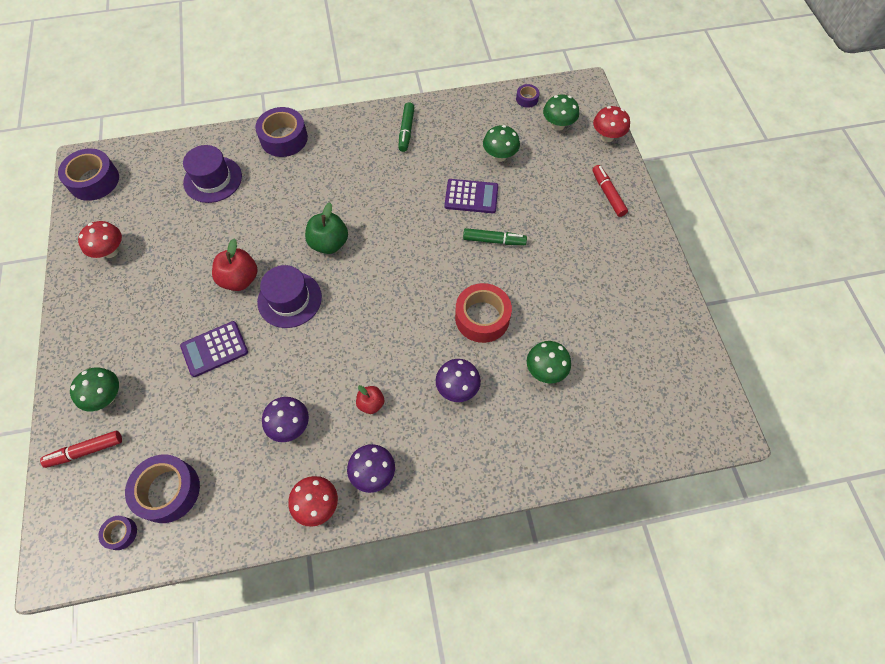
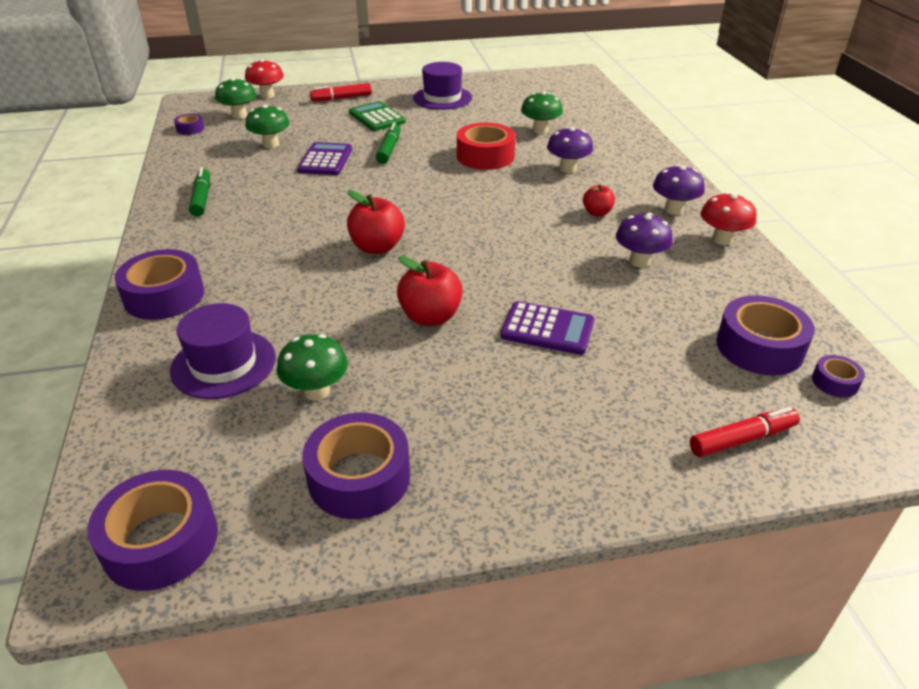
camera: 90 degrees left, 25 degrees down
red marker [40,431,122,468] -> red marker turned 90 degrees counterclockwise [689,407,800,457]
green mushroom [70,368,119,411] -> green mushroom moved to [277,334,348,401]
red mushroom [78,221,122,258] -> purple tape [302,412,410,519]
purple calculator [180,321,248,377] -> purple calculator turned 45 degrees counterclockwise [500,301,594,355]
purple hat [257,265,322,328] -> purple hat moved to [413,62,472,110]
green apple [305,202,348,254] -> red apple [347,190,405,254]
green marker [398,102,415,152] -> green marker turned 105 degrees counterclockwise [189,167,210,216]
none -> green calculator [349,101,406,131]

